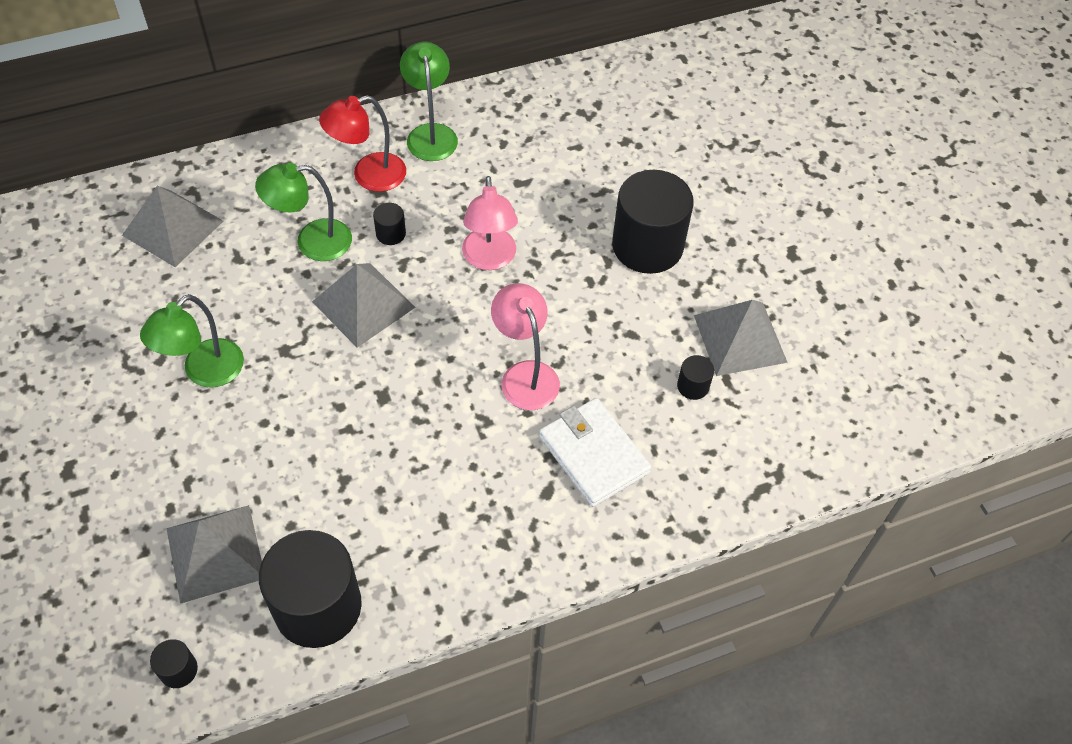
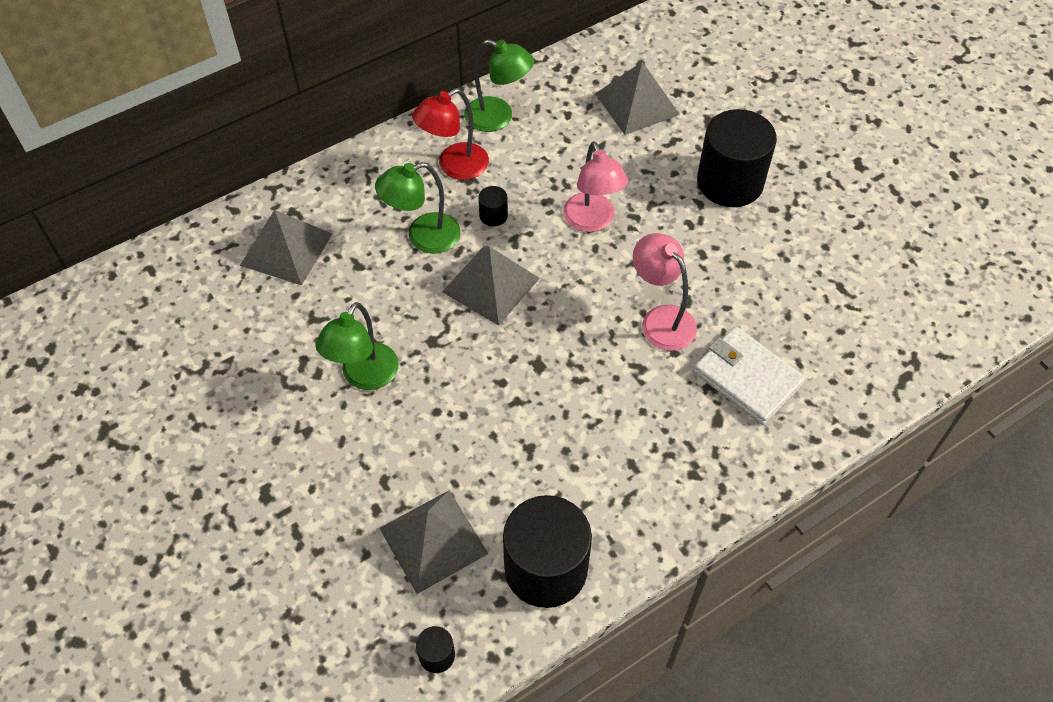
camera: 10 degrees left, 0 degrees up
green lamp [400,42,458,161] -> green lamp turned 135 degrees clockwise [464,39,534,132]
black cylinder [677,355,714,400] -> none
grey pyramid [694,300,788,376] -> grey pyramid moved to [595,62,680,135]

